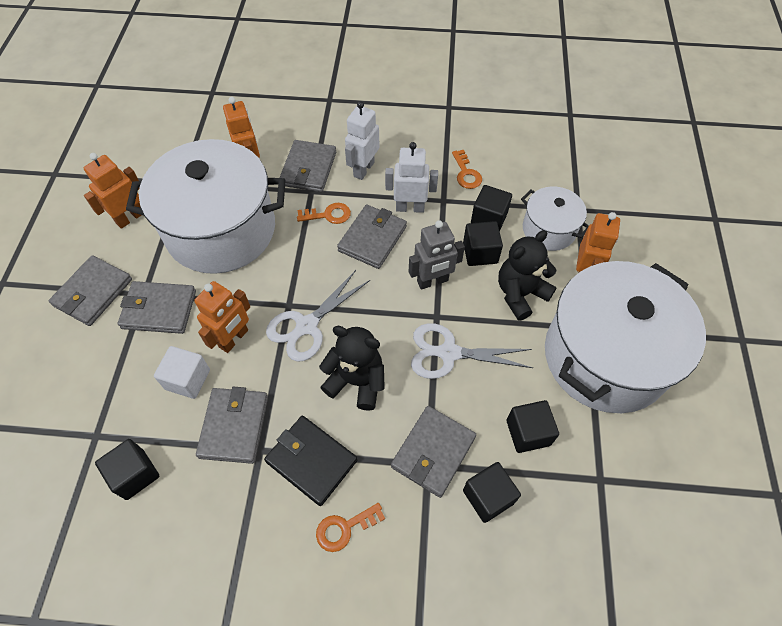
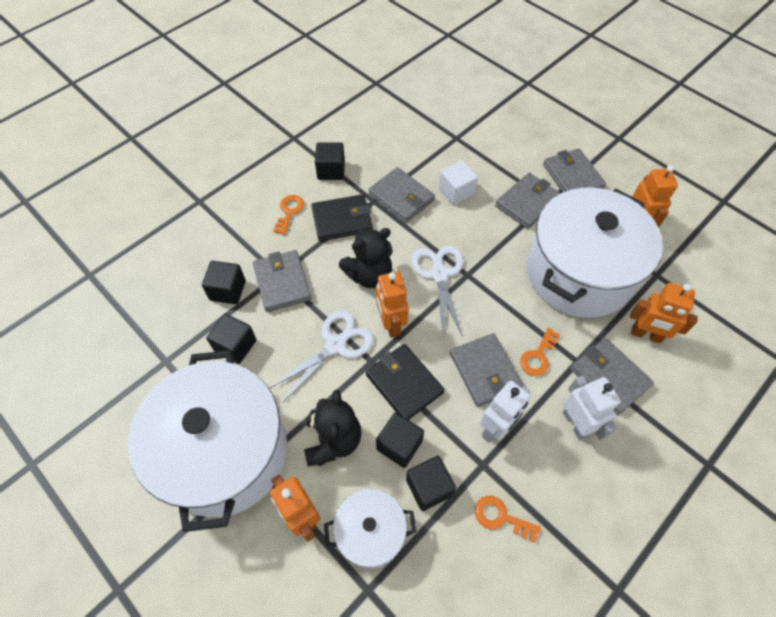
camera: 130 degrees right, 0 degrees up
black cube [95,439,159,500] -> black cube moved to [315,142,345,180]
orange robot [194,281,250,353] -> orange robot moved to [376,271,409,338]
grey robot [409,220,465,290] -> black wallet [366,344,445,420]

